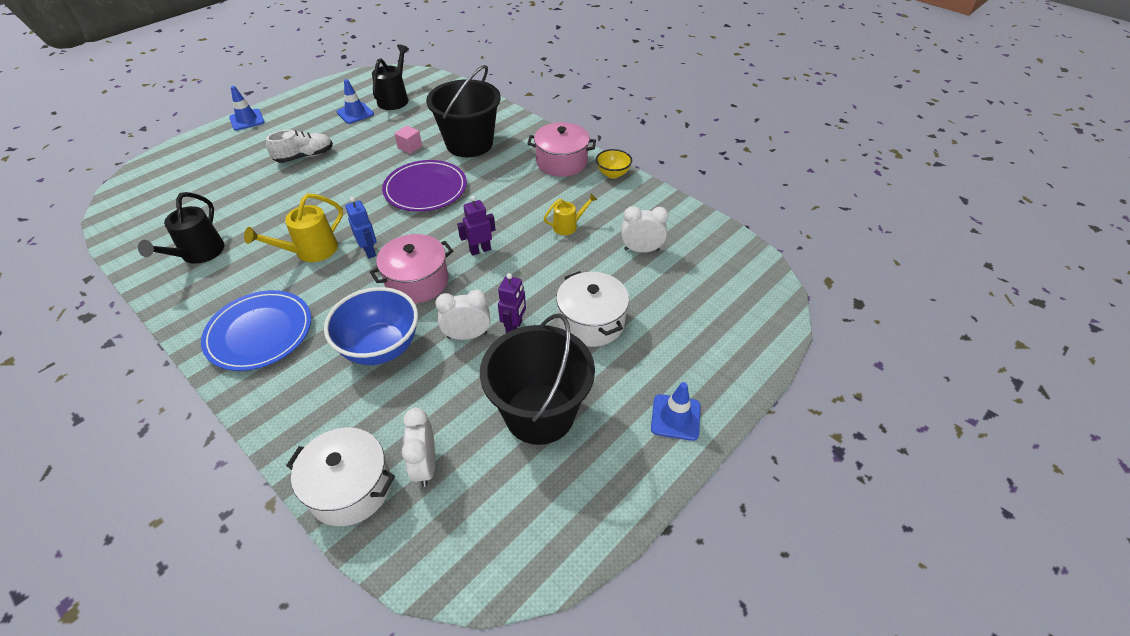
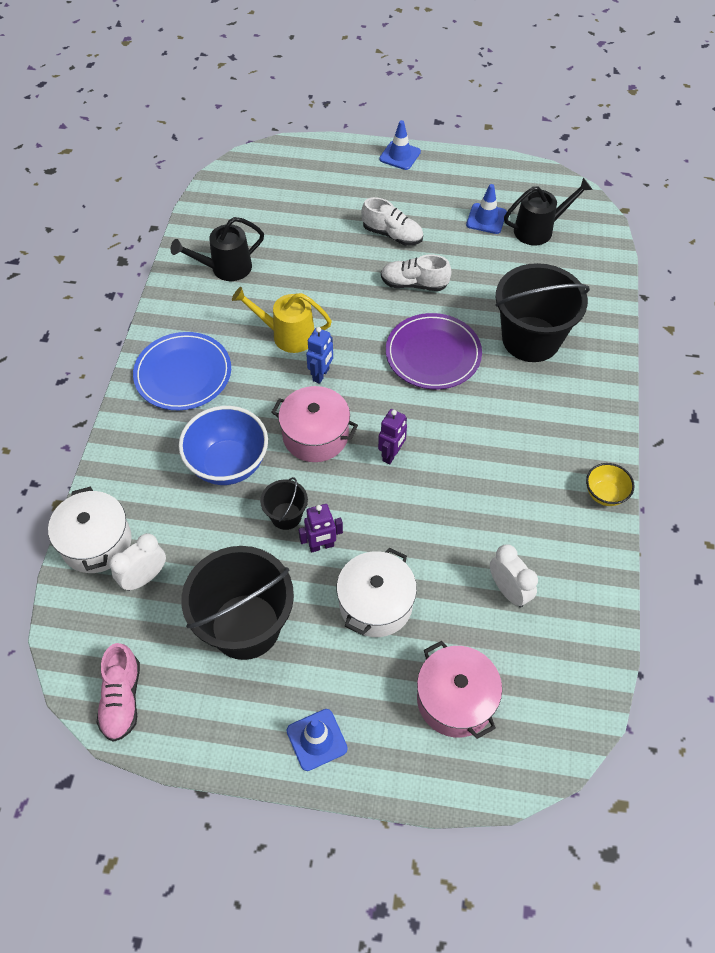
camera: 55 degrees right, 10 degrees up
pink cube [394,125,422,154] -> none
white clock [435,290,490,340] -> black bucket [260,477,308,530]
purple robot [457,196,496,256] -> purple robot turned 90 degrees clockwise [378,409,407,464]
pink pot [527,122,596,177] -> pink pot moved to [417,641,502,739]
yellow watering can [544,193,597,235] -> none
none -> pink shoe [96,643,140,742]
none -> white shoe [381,255,451,291]

